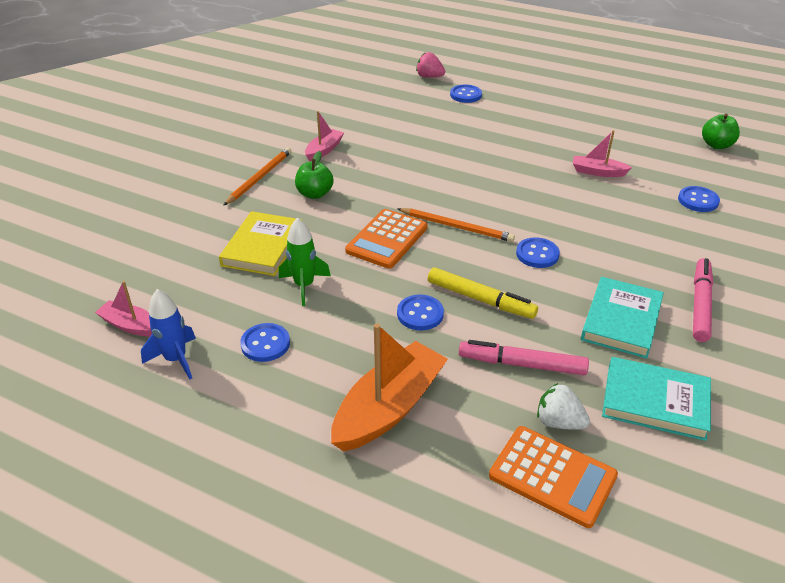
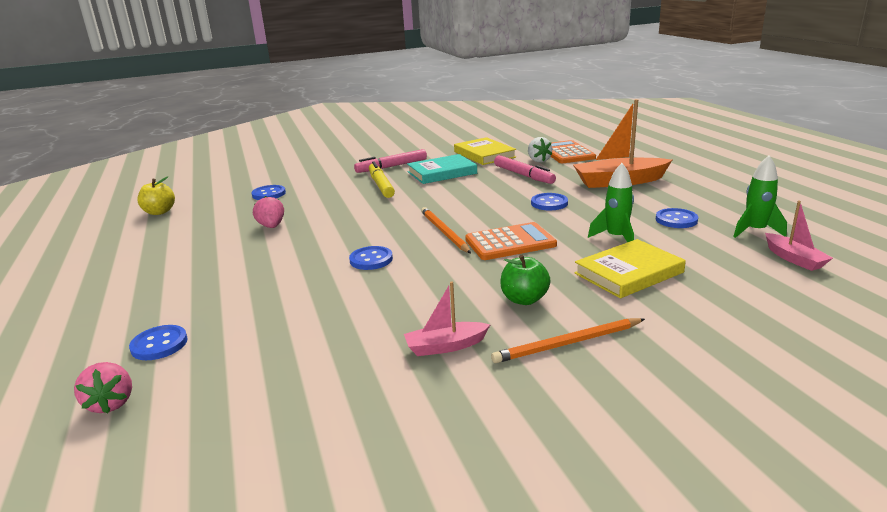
camera: 135 degrees left, 15 degrees down
blue rocket [141,289,196,379] -> green rocket [733,155,787,238]
yellow marker [428,267,538,319] -> yellow marker moved to [369,161,395,198]
blue button [516,237,560,268] -> blue button moved to [349,246,393,270]
pink boat [573,130,633,177] -> pink strawberry [253,196,284,228]
turquoise book [602,357,711,441] -> yellow book [454,137,516,165]
green apple [702,114,740,149] -> yellow apple [137,177,175,215]

